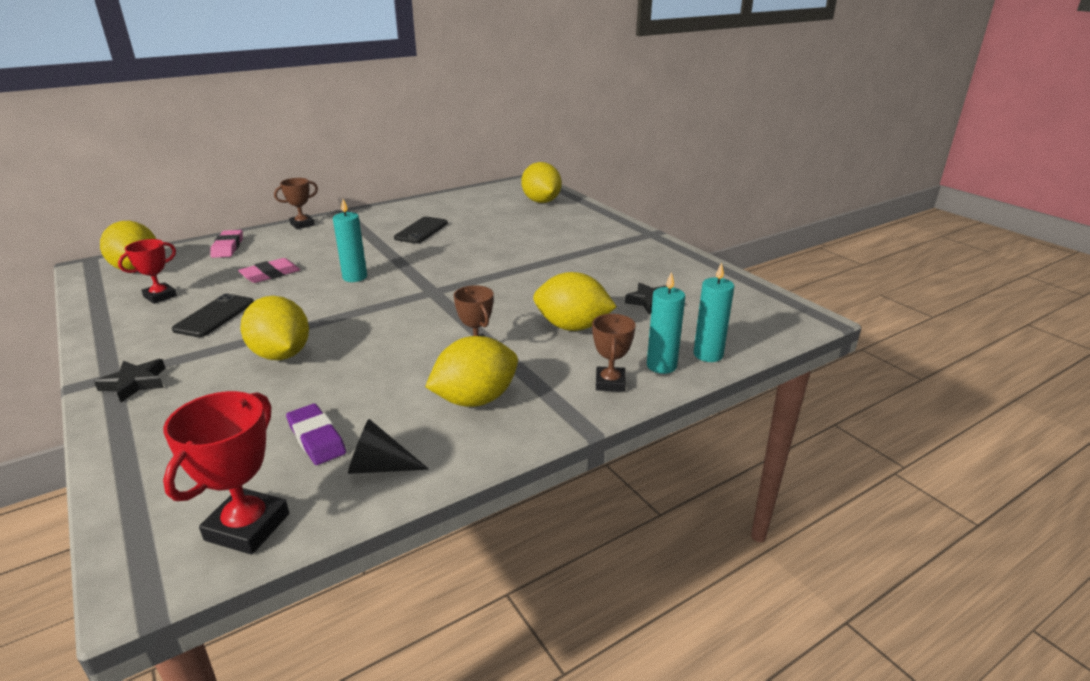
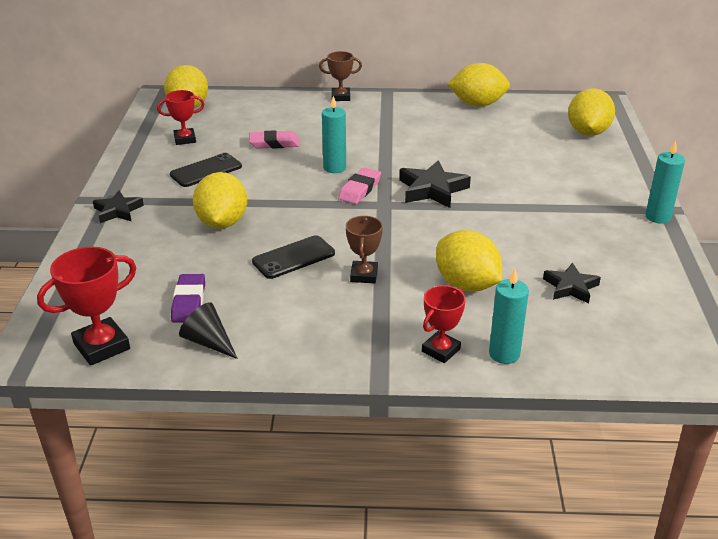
camera: 35 degrees right, 5 degrees up
pink eraser [210,230,243,258] -> pink eraser moved to [338,168,381,204]
black phone [394,217,448,244] -> black phone moved to [252,235,335,279]
yellow lemon [425,336,518,407] -> yellow lemon moved to [448,63,510,106]
brown trophy [592,314,636,392] -> red trophy [422,285,466,363]
turquoise candle [694,262,734,362] -> turquoise candle moved to [645,140,685,224]
none -> black star [399,160,471,208]

